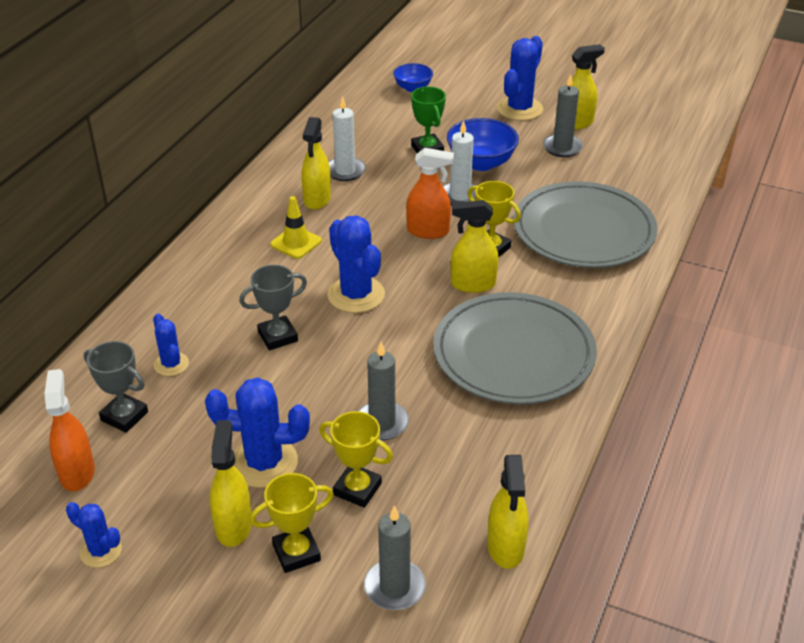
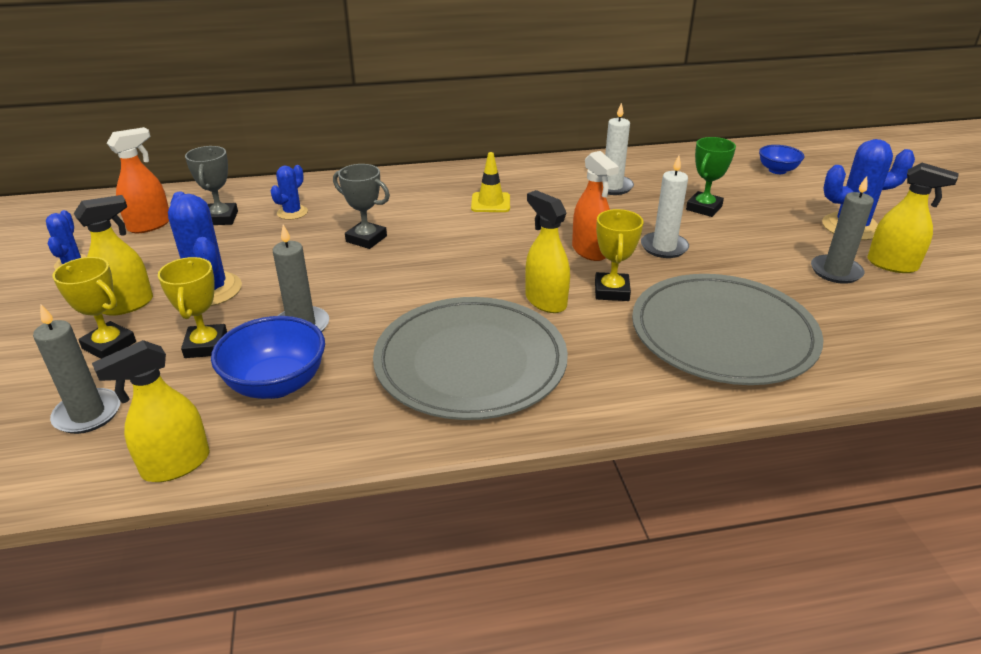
camera: 55 degrees right, 5 degrees down
yellow spray bottle [302,117,331,210] -> none
blue cactus [327,215,385,313] -> none
blue bowl [447,118,519,171] -> blue bowl moved to [211,316,325,399]

